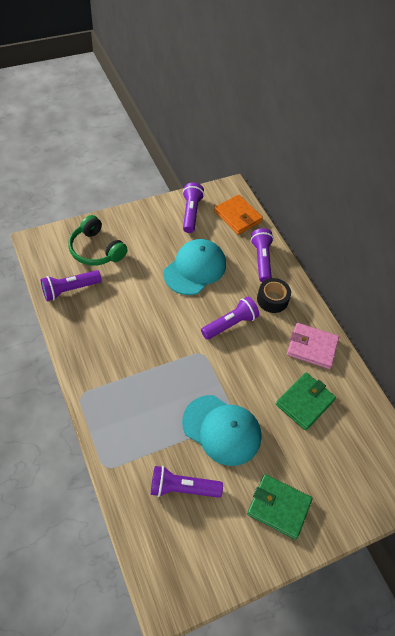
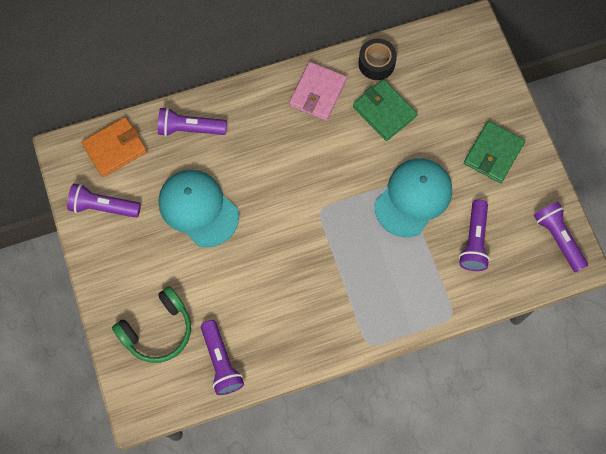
camera: 80 degrees left, 15 degrees up
purple flashlight [201,297,259,340] -> purple flashlight moved to [534,202,588,273]
black tape [257,278,291,313] -> black tape moved to [358,39,397,80]

